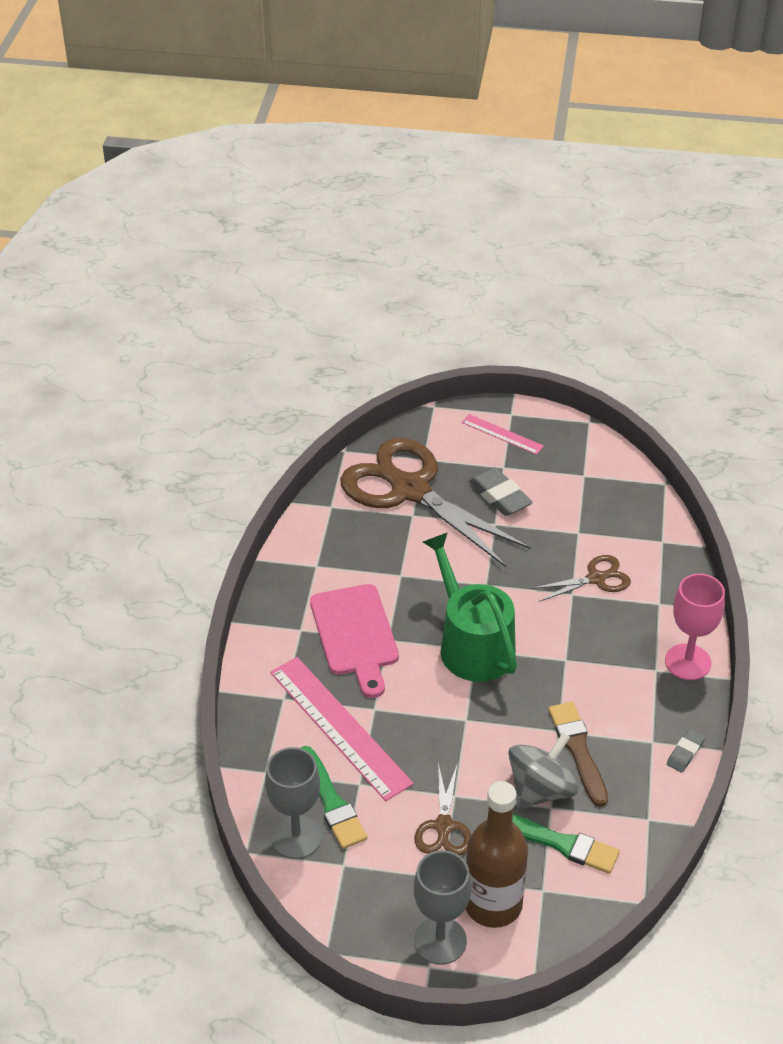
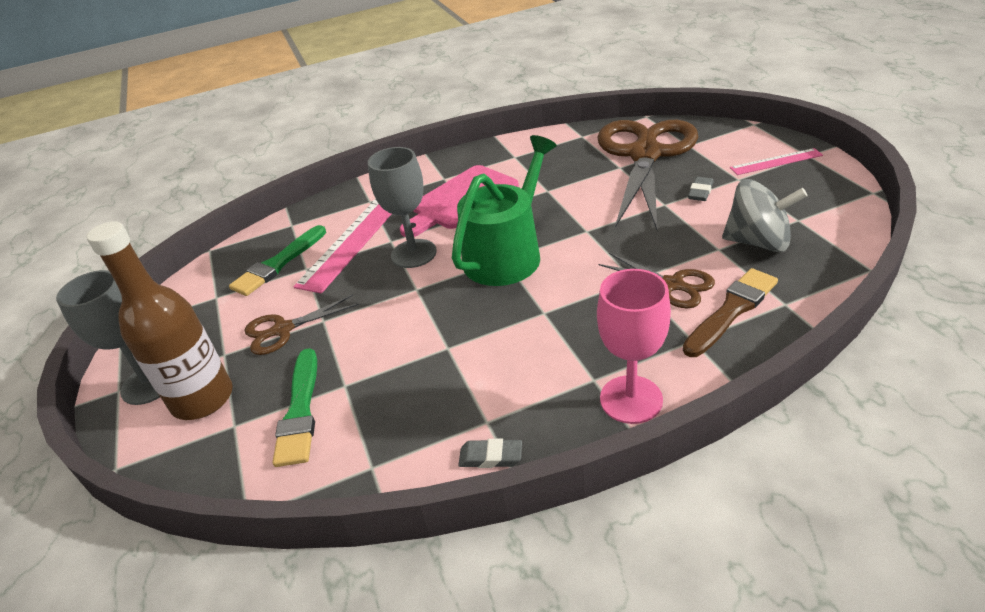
camera: 65 degrees right, 5 degrees down
grey goblet [265,747,322,859] -> grey goblet moved to [368,147,437,268]
pink ruler [462,414,544,455] -> pink ruler turned 75 degrees clockwise [730,148,823,175]
grey eraser [469,467,533,516] -> grey eraser [688,177,714,201], size x0.58
grey spinning top [508,732,578,809] -> grey spinning top moved to [722,179,807,252]
brown brush [548,702,608,807] -> brown brush moved to [683,268,778,357]

